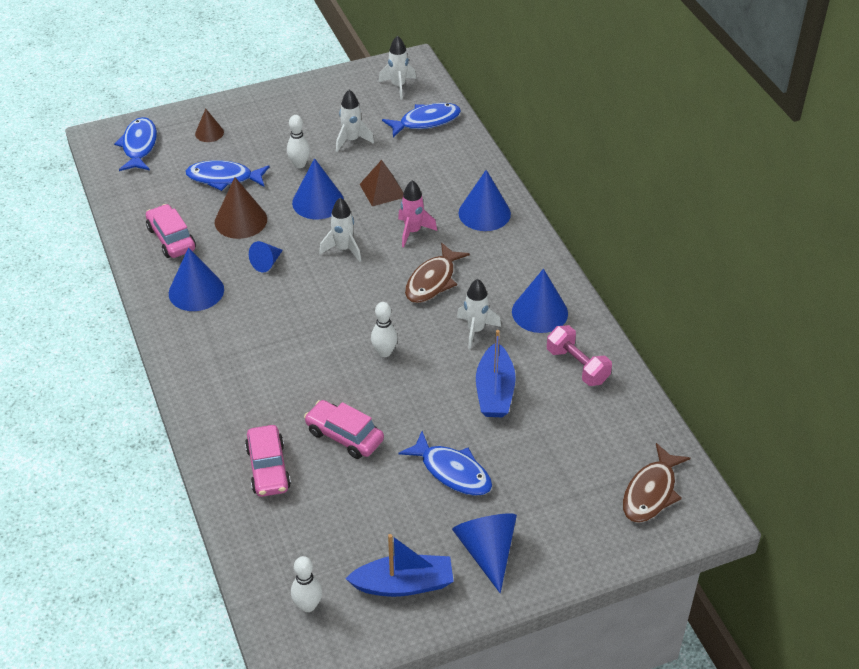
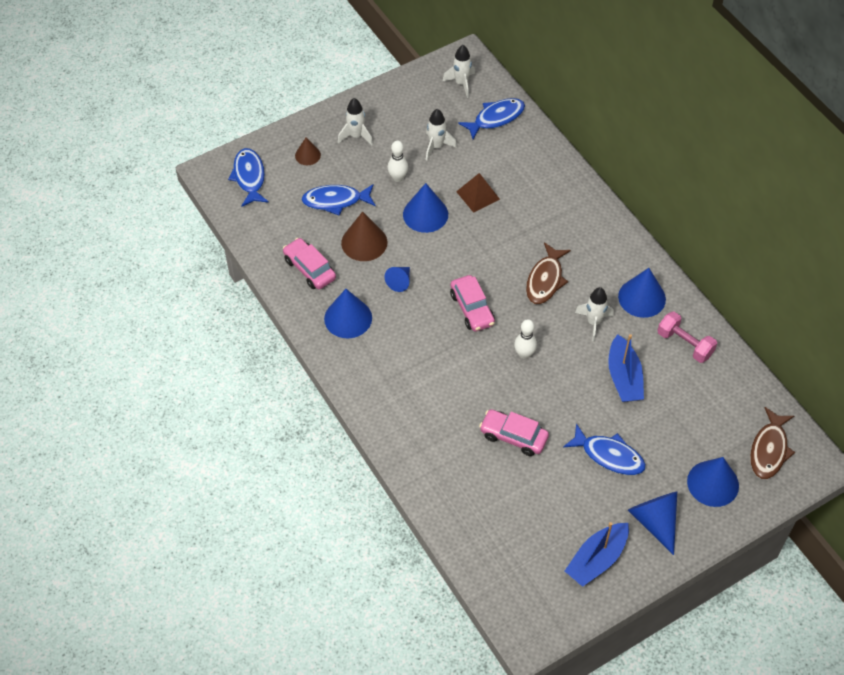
camera: 10 degrees left, 10 degrees up
pink car [245,425,291,497] -> pink car moved to [450,275,495,332]
white bowling pin [291,556,322,612] -> none
white rocket [319,198,361,262] -> white rocket moved to [338,98,373,146]
blue boat [345,534,454,597] -> blue boat turned 150 degrees clockwise [565,522,629,587]
pink rocket [398,180,437,248] -> none
blue cone [458,170,511,231] -> blue cone moved to [687,457,739,507]

